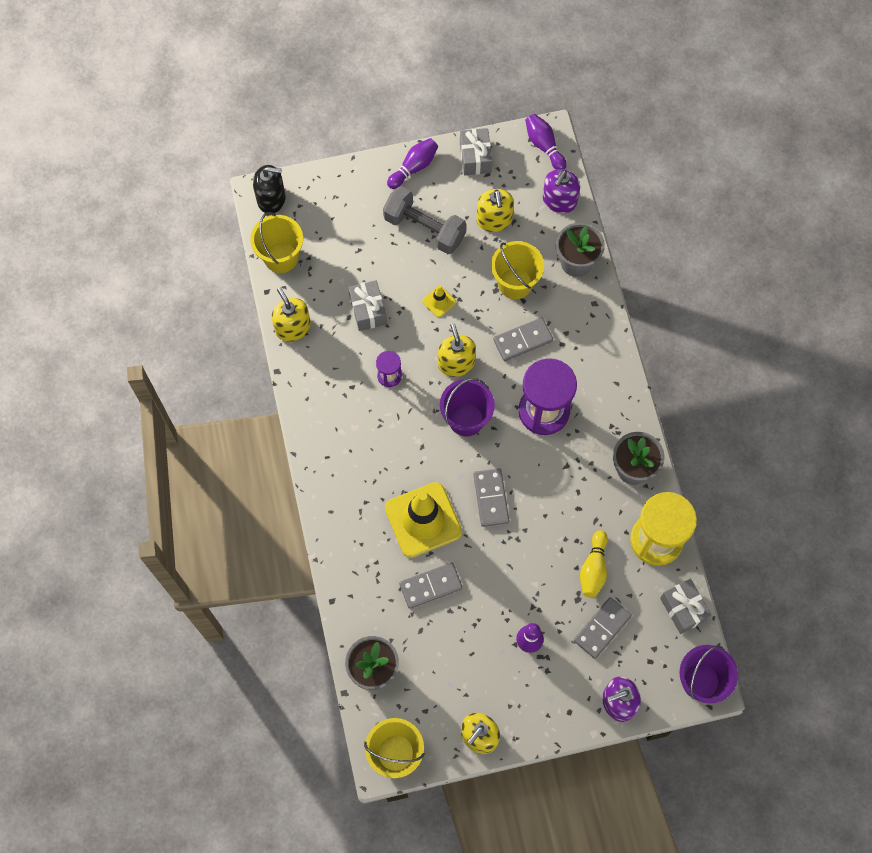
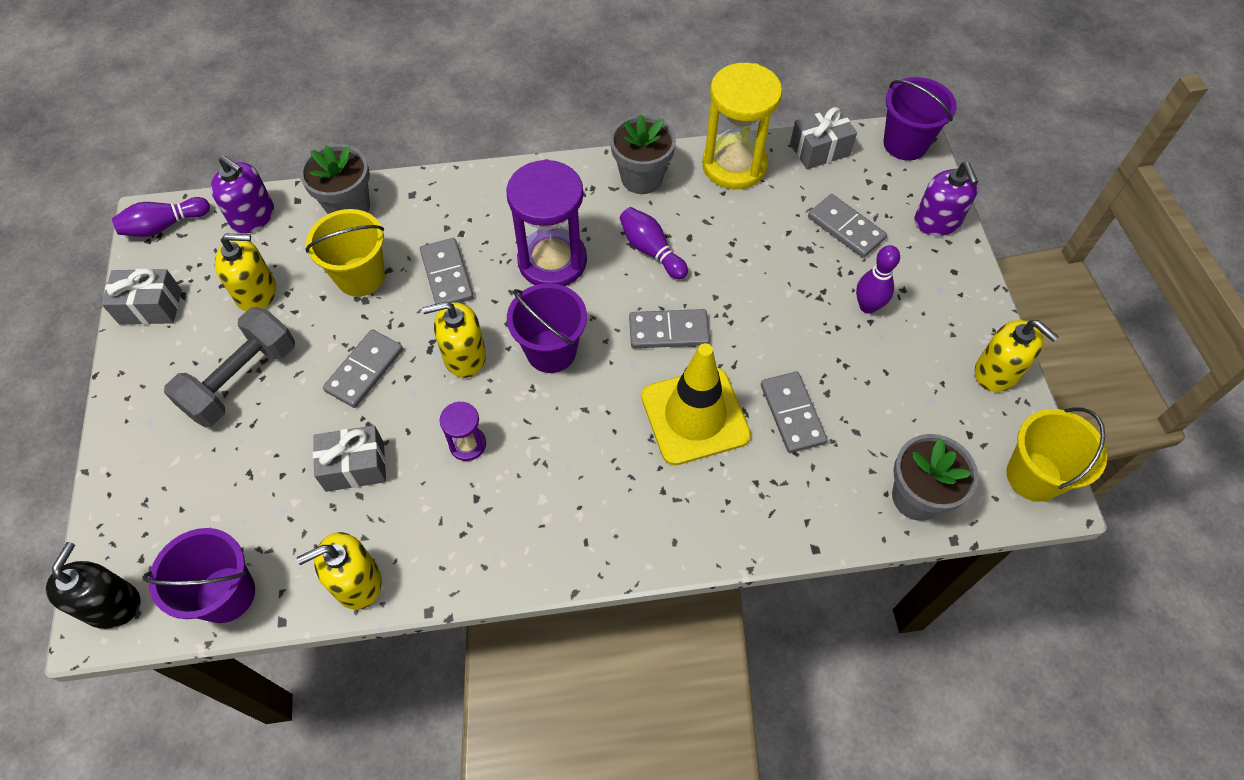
camera: 85 degrees left, 10 degrees down
yellow bucket [250,212,303,273] -> purple bucket [142,528,255,623]
purple bowling pin [387,138,438,189] -> purple bowling pin moved to [620,207,688,280]
yellow traffic cone [422,285,456,317] -> grey domino [323,329,403,408]
yellow bowling pin [580,530,608,598] -> none

